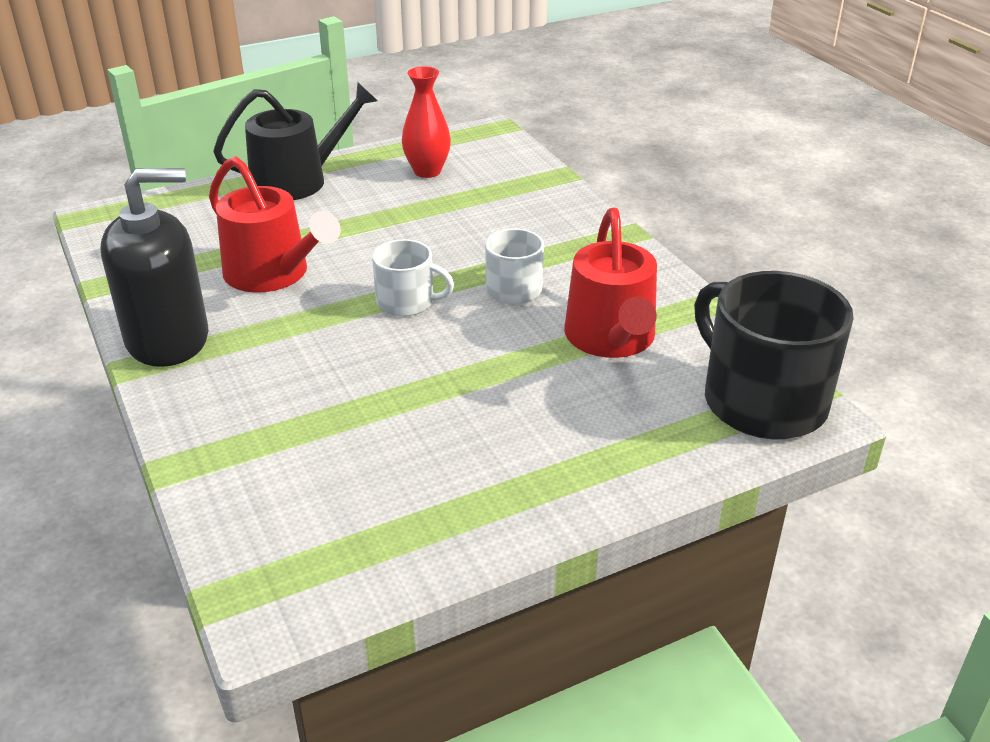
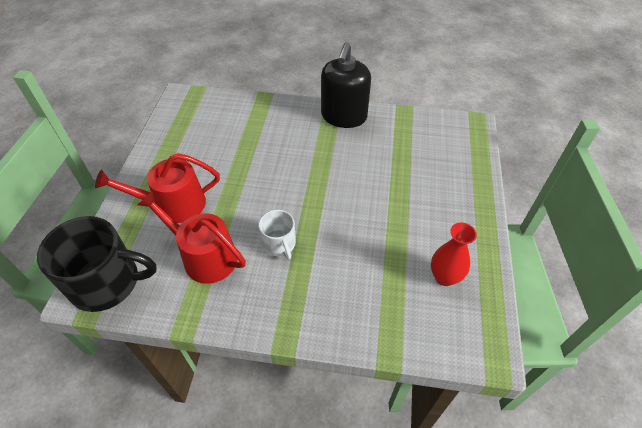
camera: 125 degrees right, 15 degrees up
red watering can [209,156,341,293] -> red watering can moved to [95,153,220,223]
black watering can [213,82,378,200] -> none
white mug [372,239,454,316] -> none

